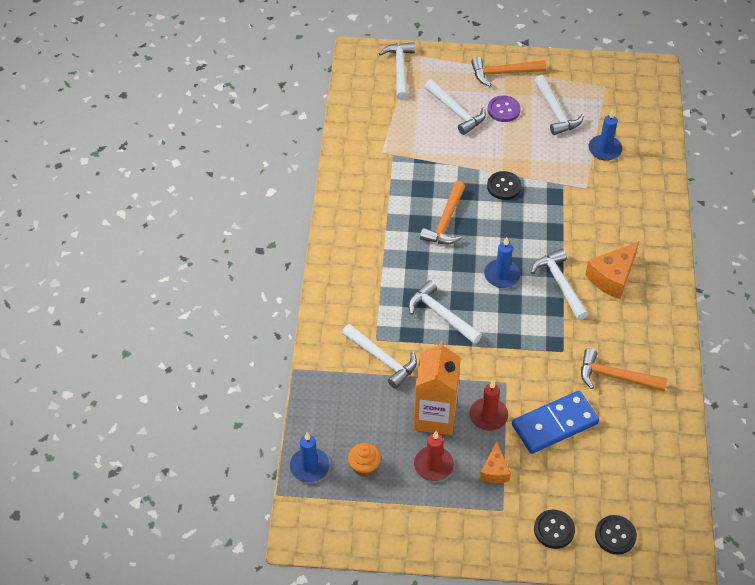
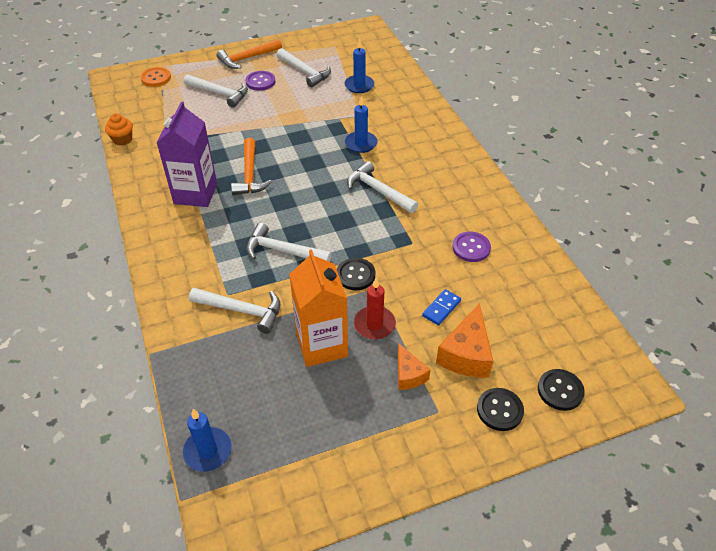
camera: 25 degrees left, 5 degrees down
orange cupcake [348,443,381,477] -> orange cupcake moved to [105,113,133,146]
white hammer [379,42,415,100] -> orange button [140,67,171,87]
red candle [414,431,454,481] -> none
blue candle [484,237,521,288] -> blue candle moved to [345,96,378,153]
black button [487,171,521,200] -> black button moved to [337,258,375,290]
blue domino [512,391,599,454] -> blue domino [422,289,461,326], size x0.49
orange hammer [581,348,667,391] -> purple button [452,232,491,262]
orange cheese [585,241,639,299] -> orange cheese moved to [436,303,493,377]
none -> purple carton [156,101,217,207]

